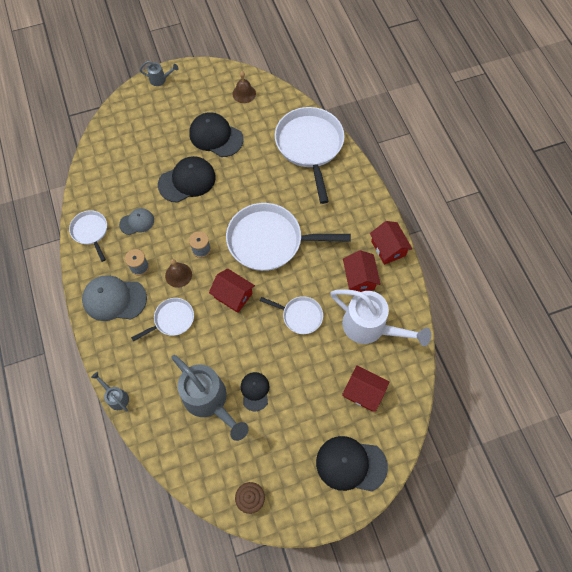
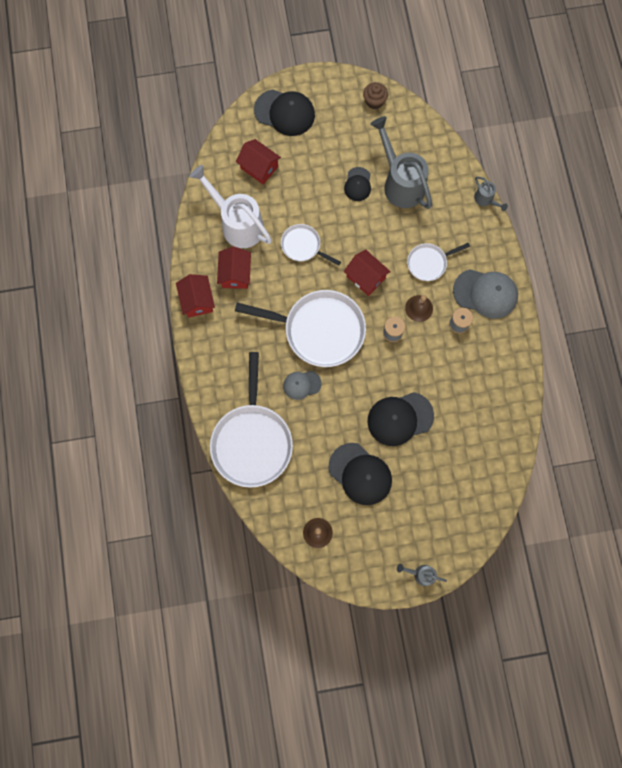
camera: 170 degrees left, 10 degrees up
white pan [69,210,107,262] -> none
grey cap [119,208,154,235] -> grey cap moved to [283,371,322,400]

